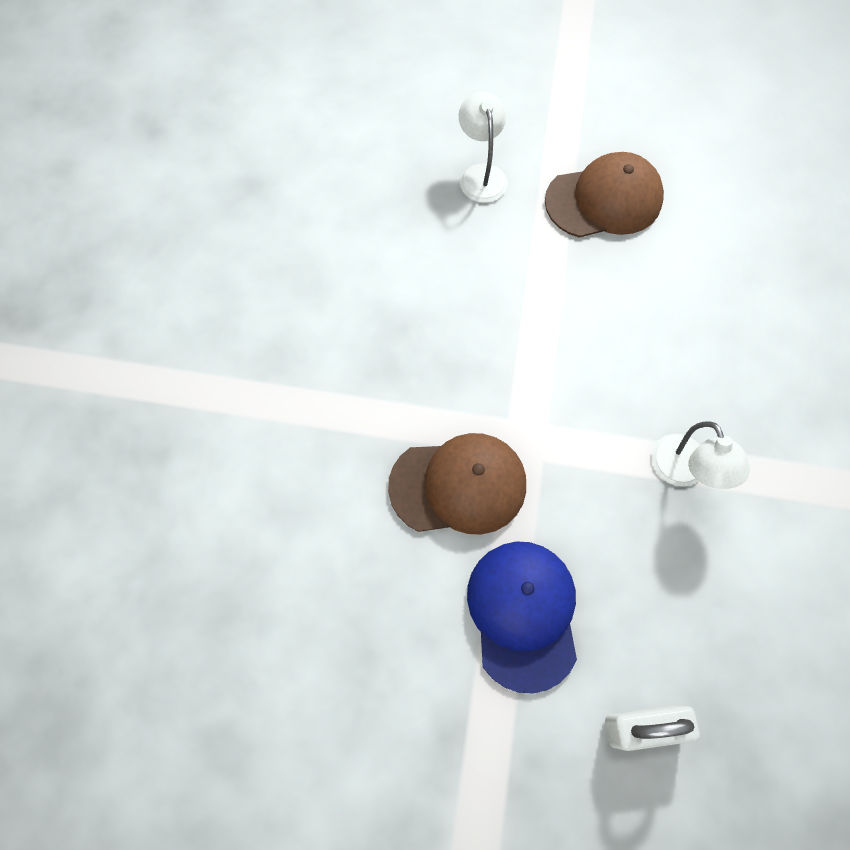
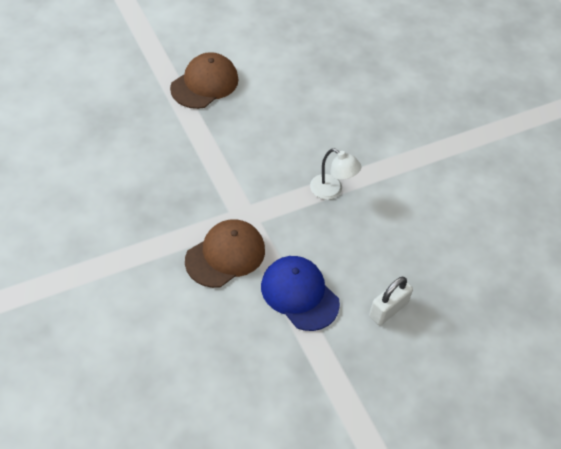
camera: 40 degrees left, 15 degrees down
white lamp [459,92,508,203] -> none

